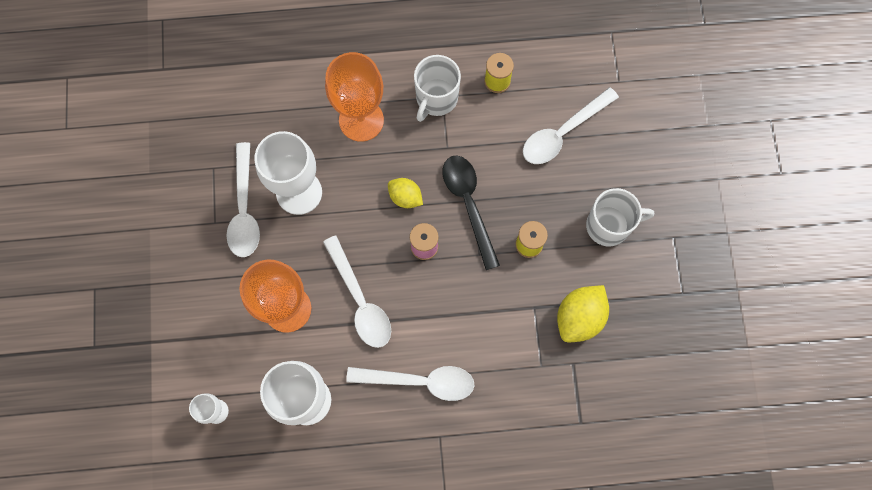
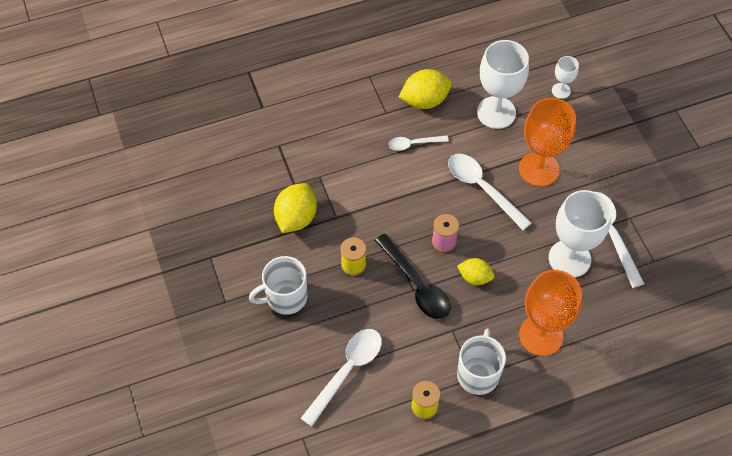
camera: 165 degrees right, 15 degrees down
white spoon [346,366,475,401] -> white spoon [388,136,449,151], size x0.58
none -> yellow lemon [399,69,452,109]

